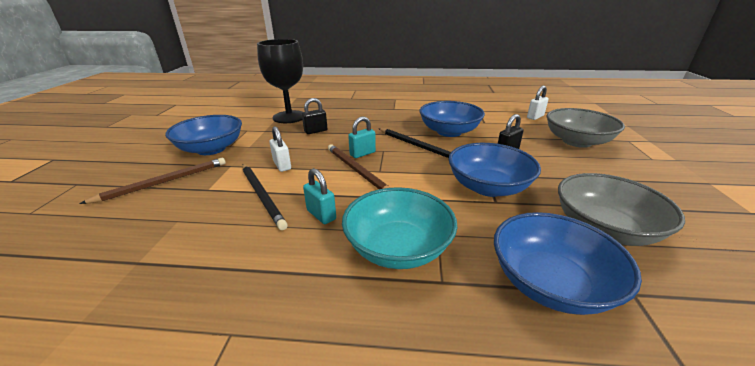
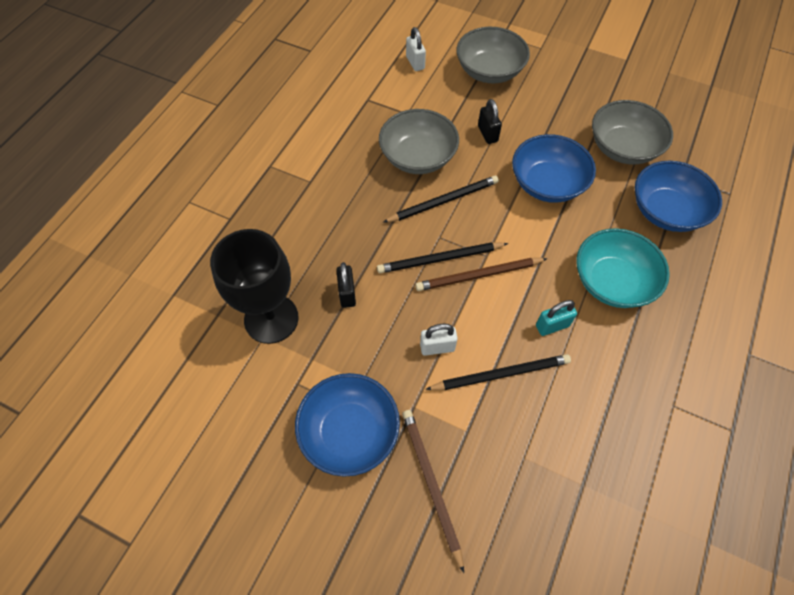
camera: 70 degrees left, 30 degrees up
turquoise padlock [348,117,376,158] -> black pencil [377,242,508,273]
blue bowl [419,101,485,137] -> grey bowl [379,109,459,174]

